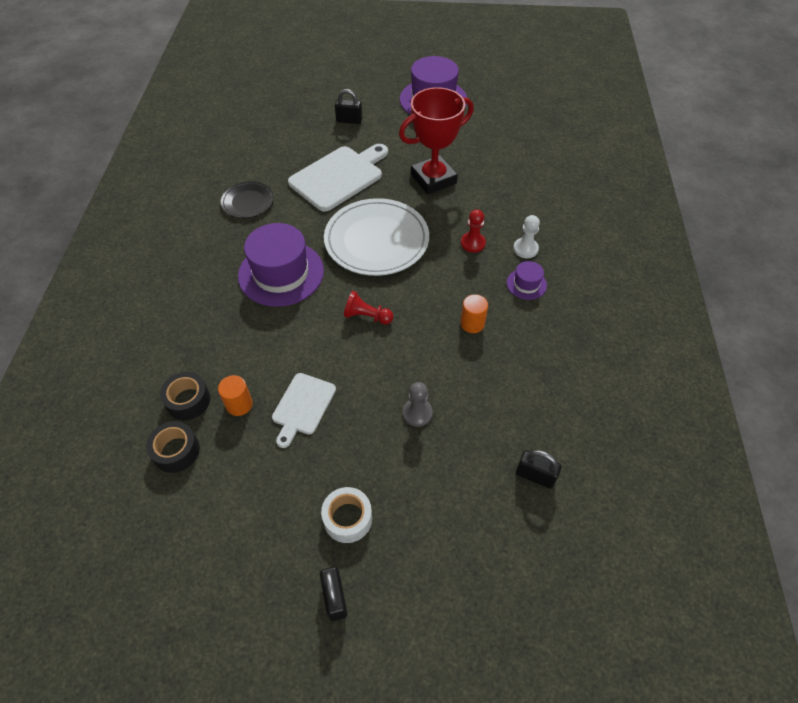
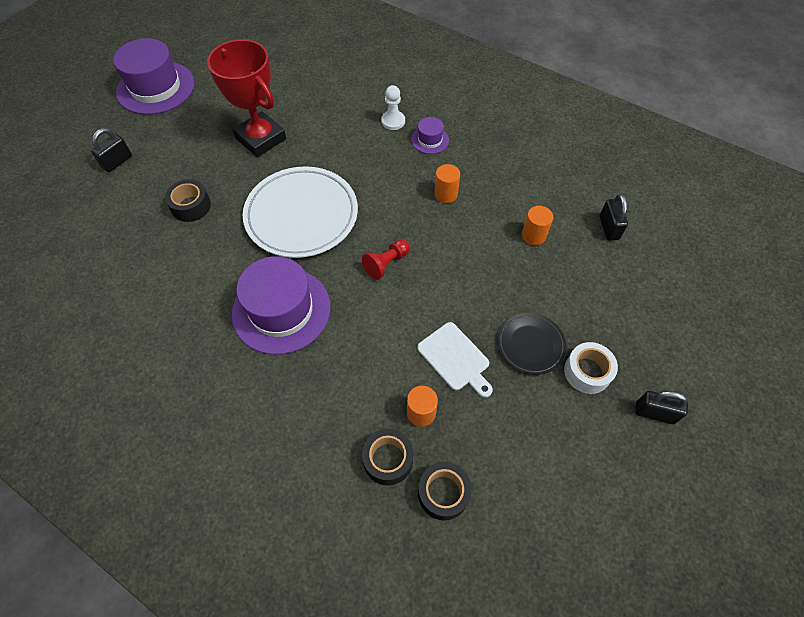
camera: 60 degrees left, 5 degrees up
black plate [221,181,274,218] -> black plate moved to [497,313,566,375]
white cutting board [288,144,388,212] -> black tape [165,179,211,222]
red trophy [399,87,474,194] -> red trophy turned 45 degrees counterclockwise [207,39,286,157]
grey pawn [403,382,433,427] -> none
red pawn [461,209,486,253] -> none
black padlock [516,450,562,489] -> black padlock turned 60 degrees counterclockwise [600,194,628,241]
none -> orange cylinder [522,206,553,245]

